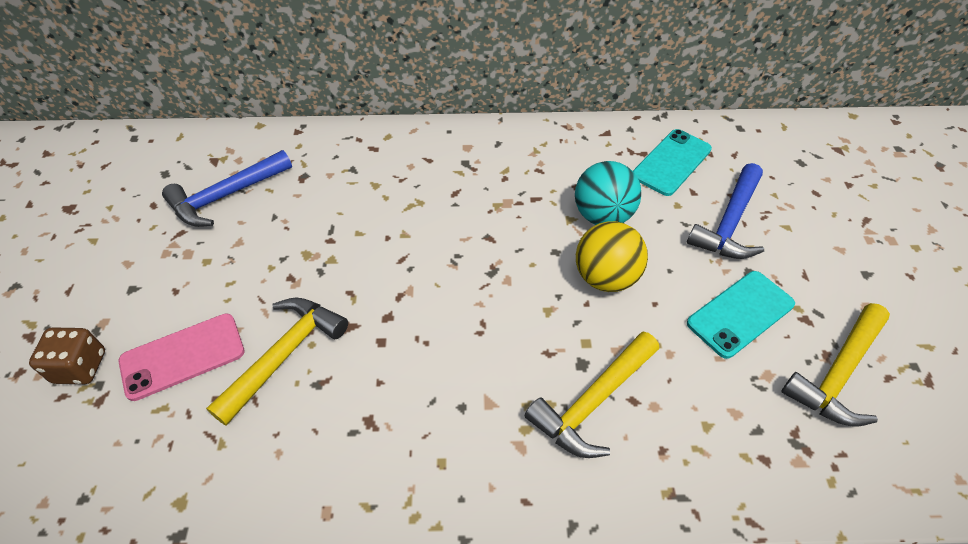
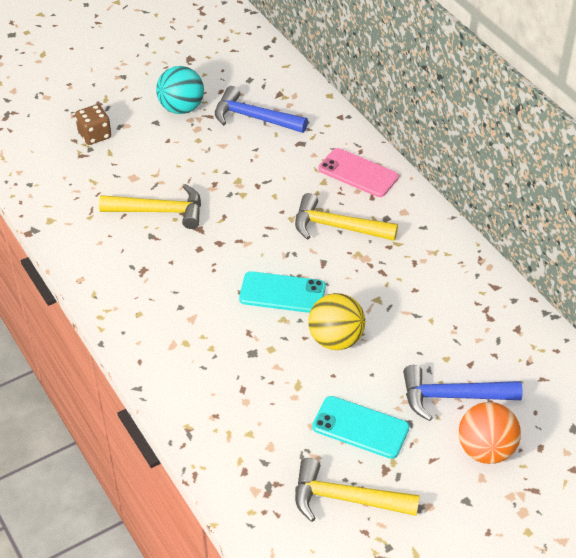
camera: 60 degrees right, 5 degrees down
pink phone [119,313,244,401] -> pink phone moved to [318,148,399,197]
yellow hammer [524,332,659,458] -> yellow hammer moved to [295,193,398,241]
turquoise ball [575,161,641,225] -> turquoise ball moved to [156,66,204,114]
turquoise phone [633,129,712,196] -> turquoise phone moved to [239,271,326,313]
none -> orange ball [459,402,521,464]

